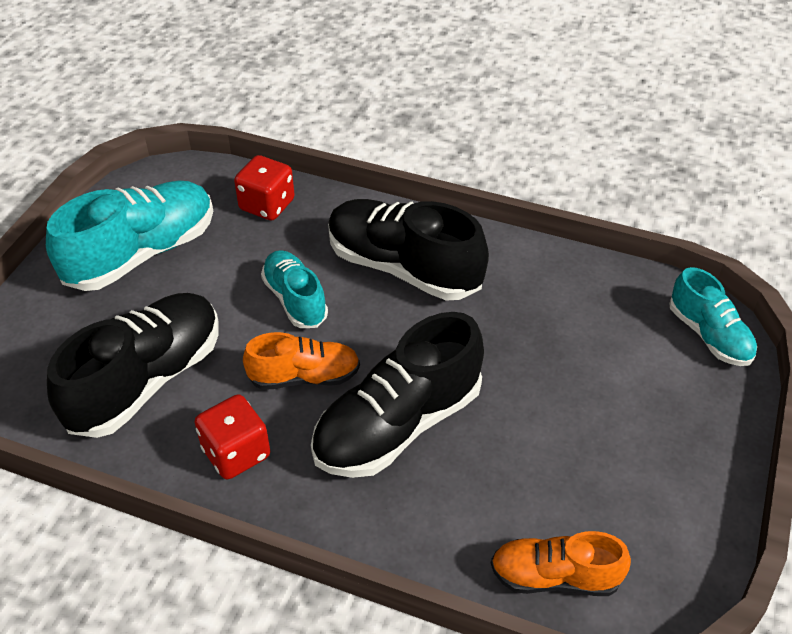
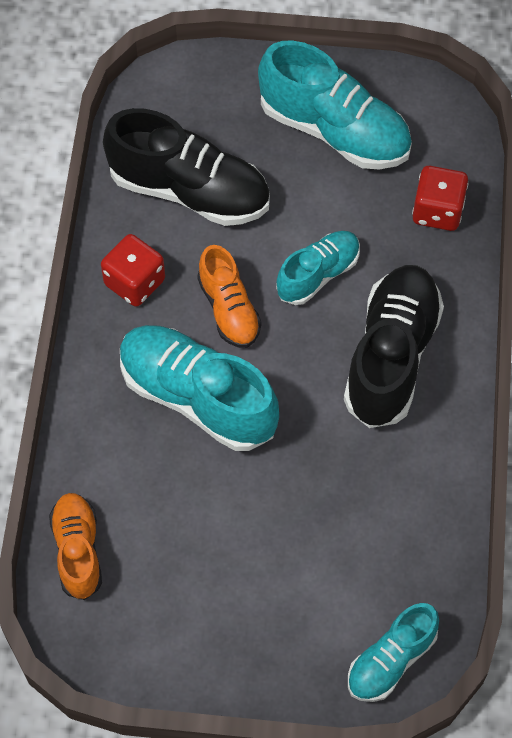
camera: 75 degrees right, 15 degrees up
black shoe [311,312,484,478] -> turquoise shoe [120,325,279,451]

